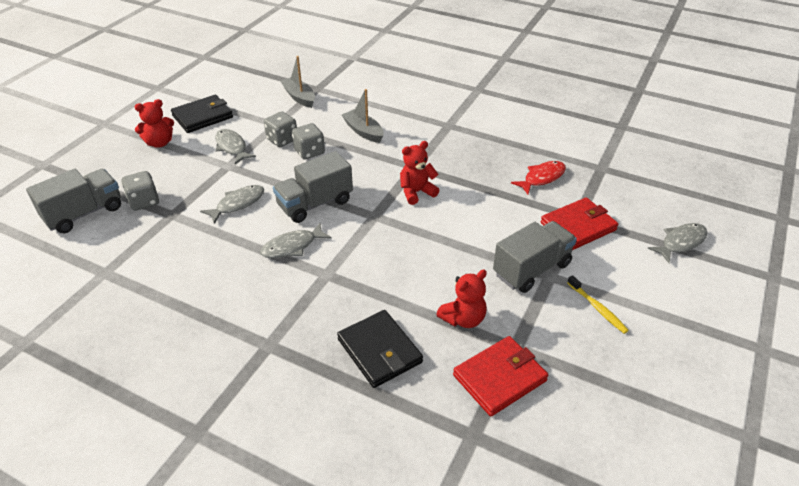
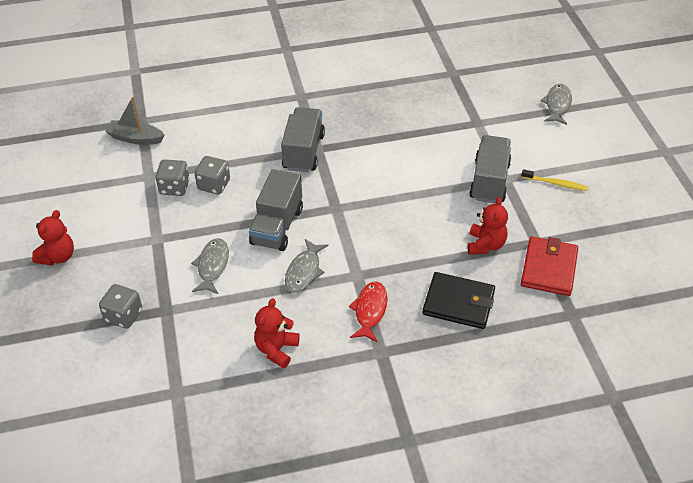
camera: 40 degrees left, 5 degrees up
grey truck [26,169,121,233] -> grey truck moved to [281,107,325,172]
black wallet [171,95,233,133] -> none
grey fish [215,129,256,164] -> none
grey boat [342,89,384,143] -> none
red teddy bear [400,141,440,205] -> red teddy bear moved to [254,298,300,368]
red fish [511,161,566,194] -> red fish moved to [349,281,387,342]
red wallet [541,197,618,250] -> none

